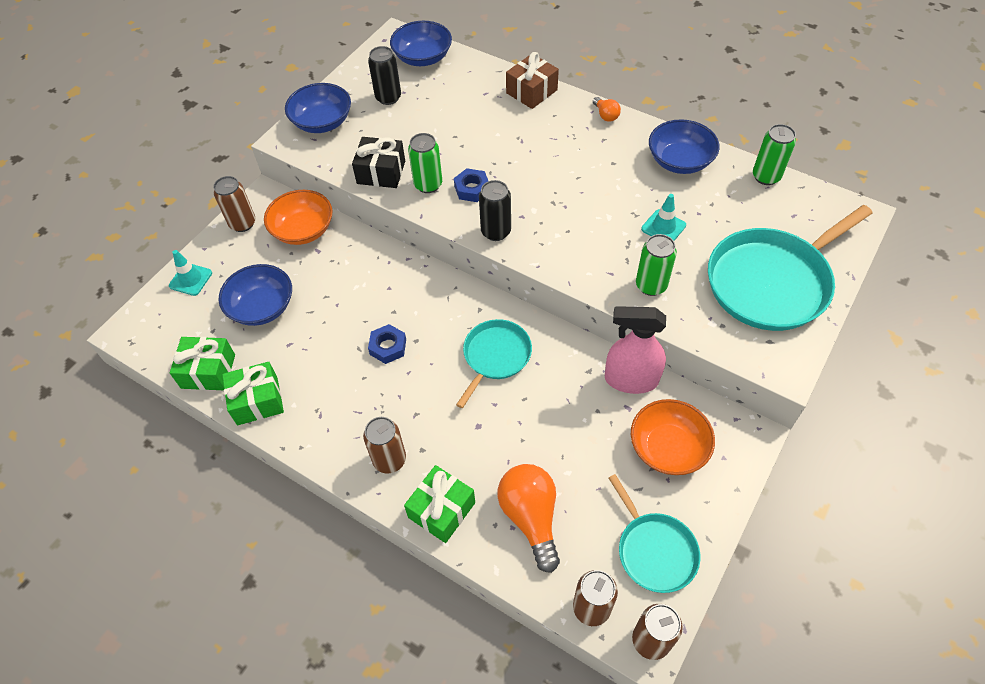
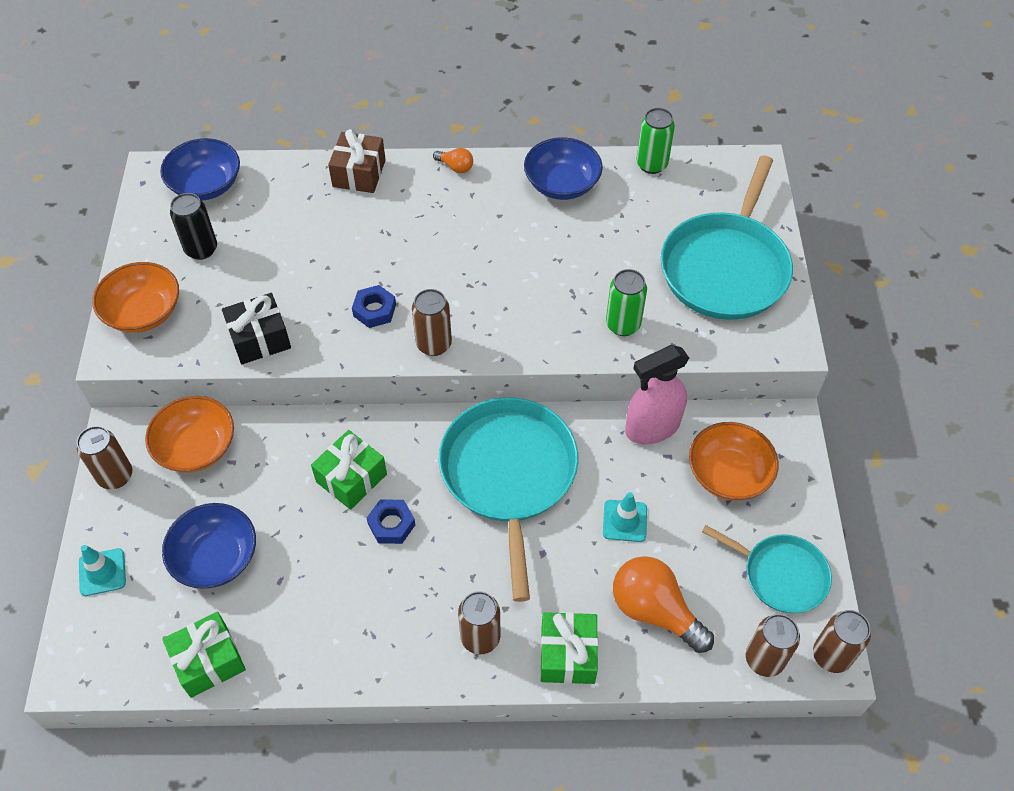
camera: 35 degrees left, 0 degrees up
green gift [222,362,284,425] -> green gift moved to [311,430,387,510]
blue bowl [285,83,351,133] -> orange bowl [92,262,179,333]
green can [408,133,442,193] -> none
turquoise pan [456,319,532,408] -> turquoise pan [439,397,578,602], size x1.75
black can [479,180,511,241] -> brown can [412,289,452,356]
turquoise traffic cone [641,194,686,241] -> turquoise traffic cone moved to [603,492,647,542]

